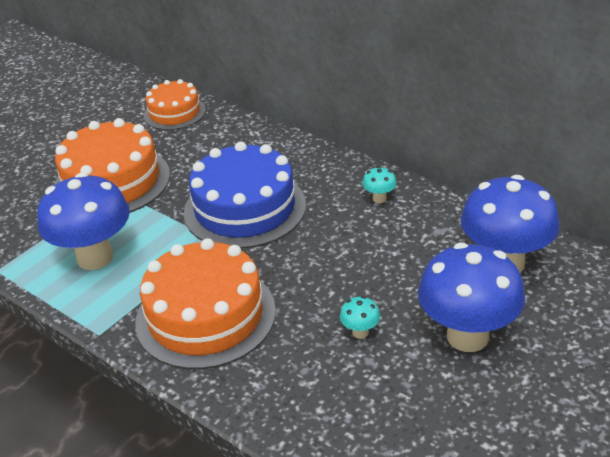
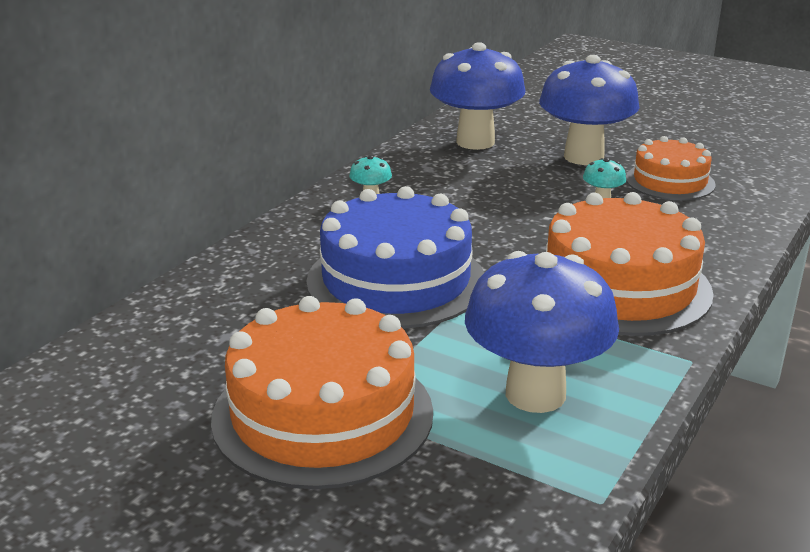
camera: 100 degrees left, 10 degrees down
orange cake [144,79,206,130] -> orange cake moved to [626,136,715,200]

